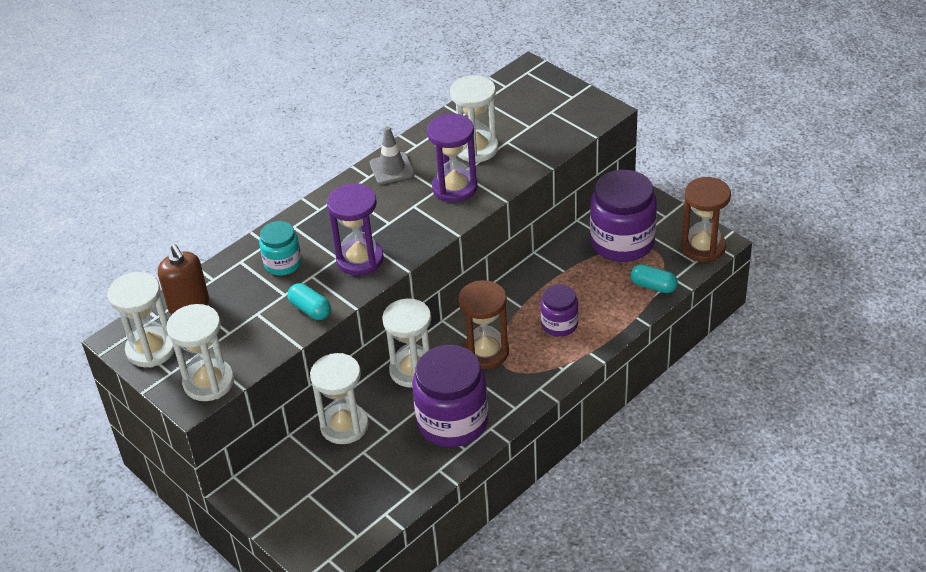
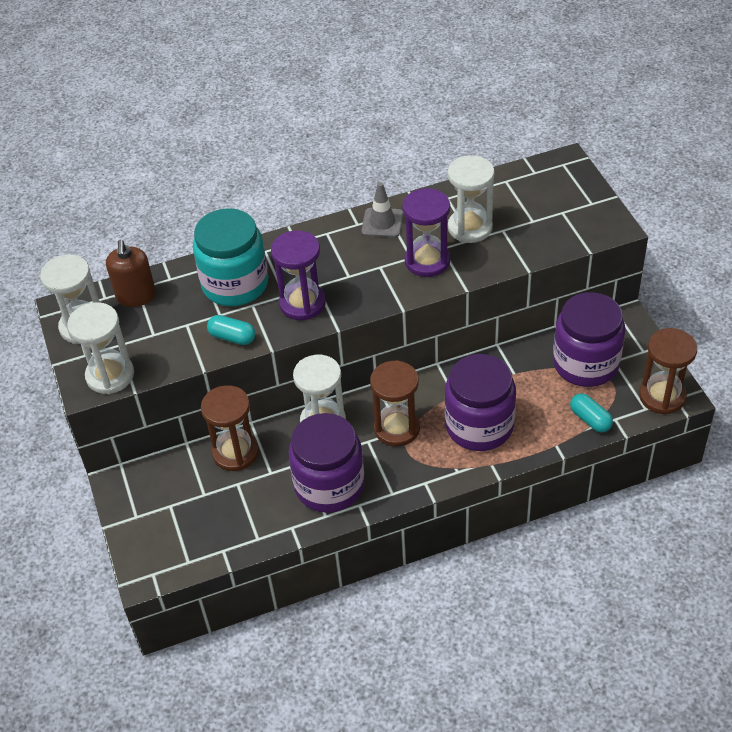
camera: 25 degrees right, 5 degrees up
turquoise jar [259,221,302,275] -> turquoise jar [193,208,268,306], size x1.83
turquoise capsule [288,283,331,320] -> turquoise capsule turned 45 degrees counterclockwise [207,315,255,345]
white hourglass [310,353,369,444] -> brown hourglass [201,385,259,471]
purple jar [541,284,579,337] -> purple jar [445,354,516,451], size x1.83

